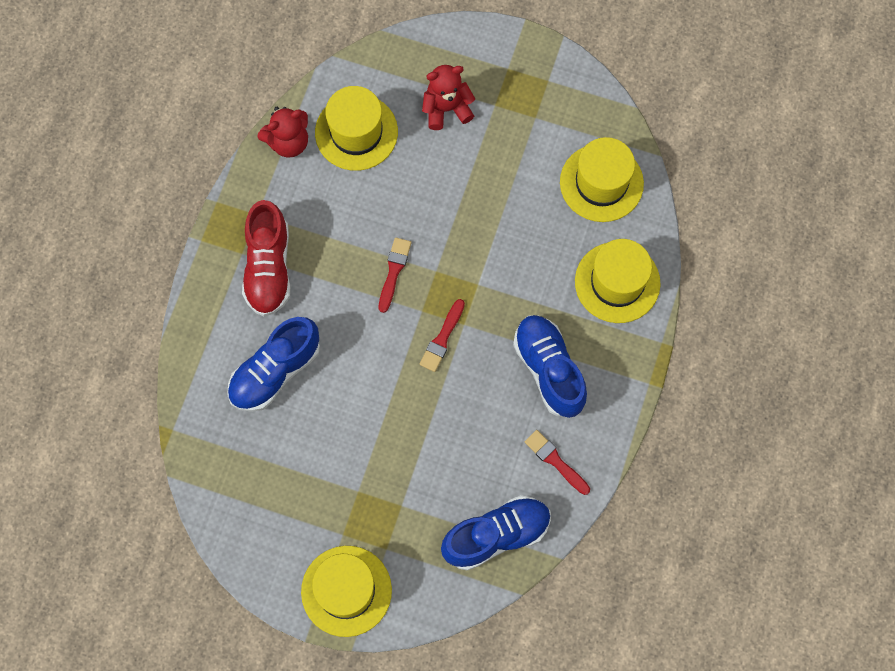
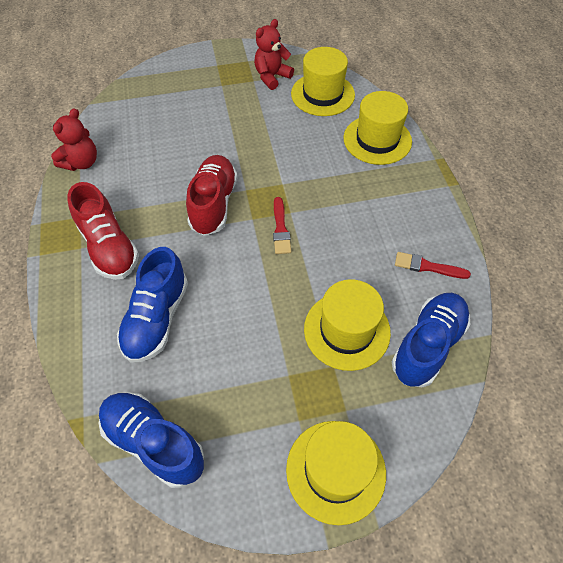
camera: 30 degrees left, 15 degrees down
yellow hat [315,86,398,171] -> yellow hat moved to [304,279,391,371]
red brush [379,237,411,313] -> red shoe [186,155,238,236]
red teddy bear [422,65,475,130] -> red teddy bear moved to [254,19,294,90]
blue shoe [513,315,587,418] -> blue shoe moved to [99,392,204,488]

